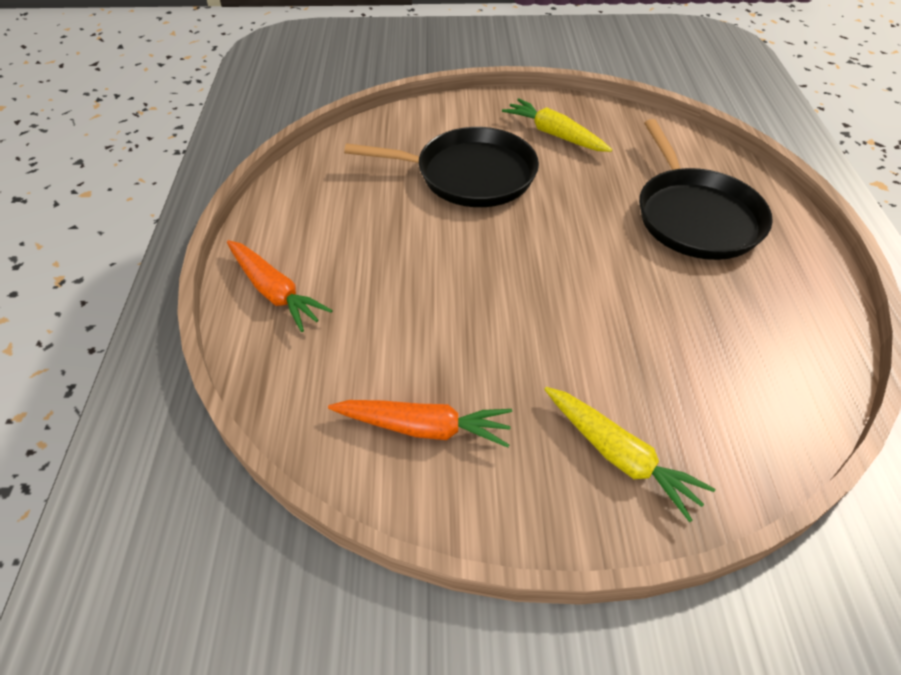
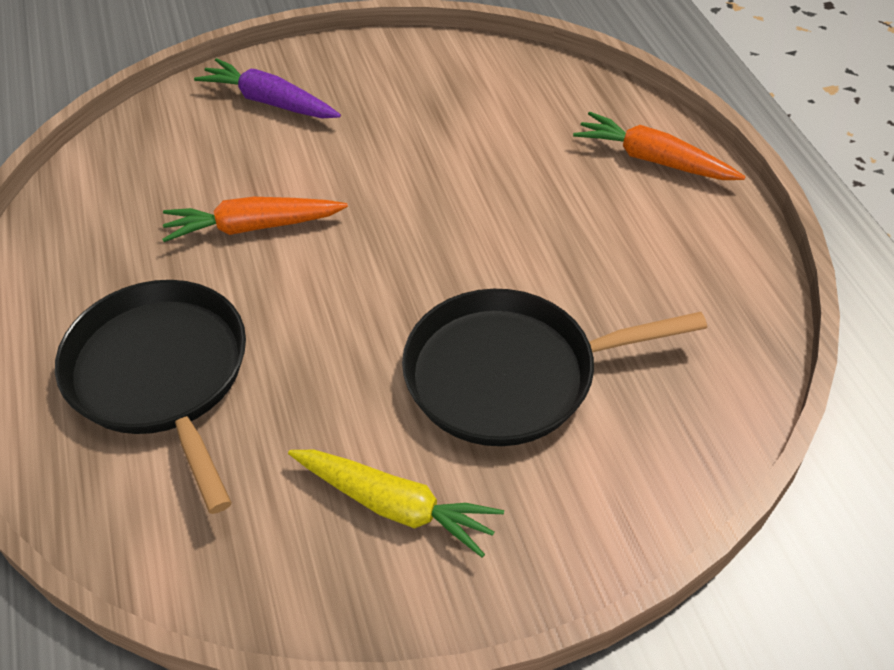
camera: 165 degrees right, 0 degrees up
orange carrot [328,400,512,448] -> orange carrot moved to [162,197,348,242]
yellow carrot [544,387,715,522] -> purple carrot [194,58,341,118]

